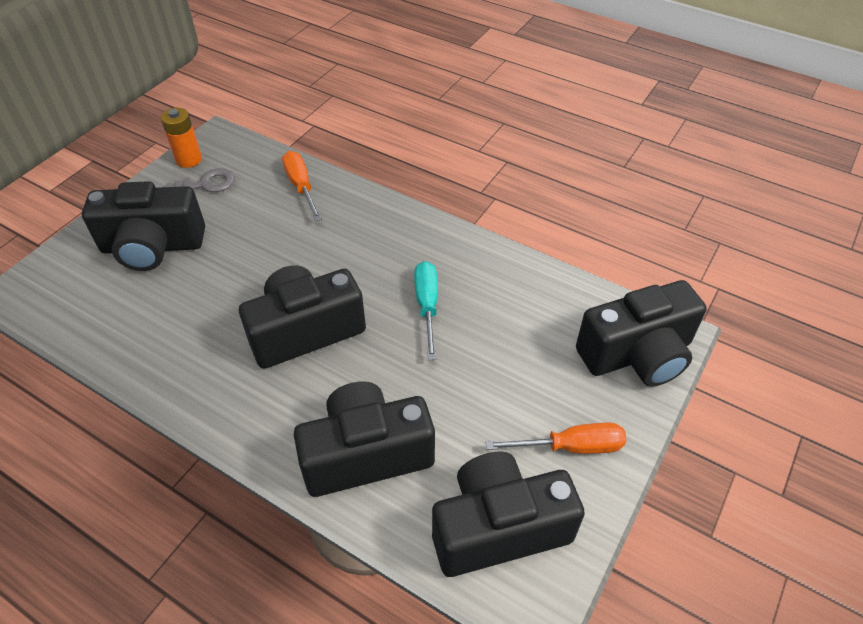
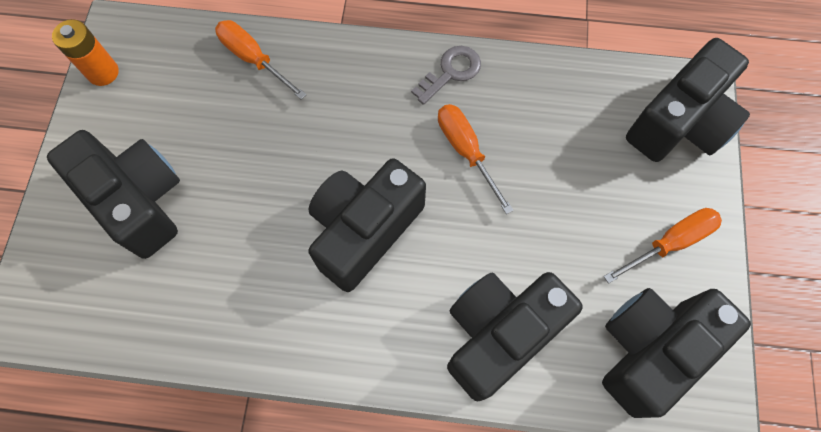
camera: 25 degrees left, 20 degrees up
black camera [82,181,205,271] -> black camera turned 105 degrees counterclockwise [47,130,180,259]
grey key [166,168,235,192] -> grey key moved to [411,46,481,105]
turquoise screwdriver [414,261,438,360] -> orange screwdriver [438,104,514,214]

